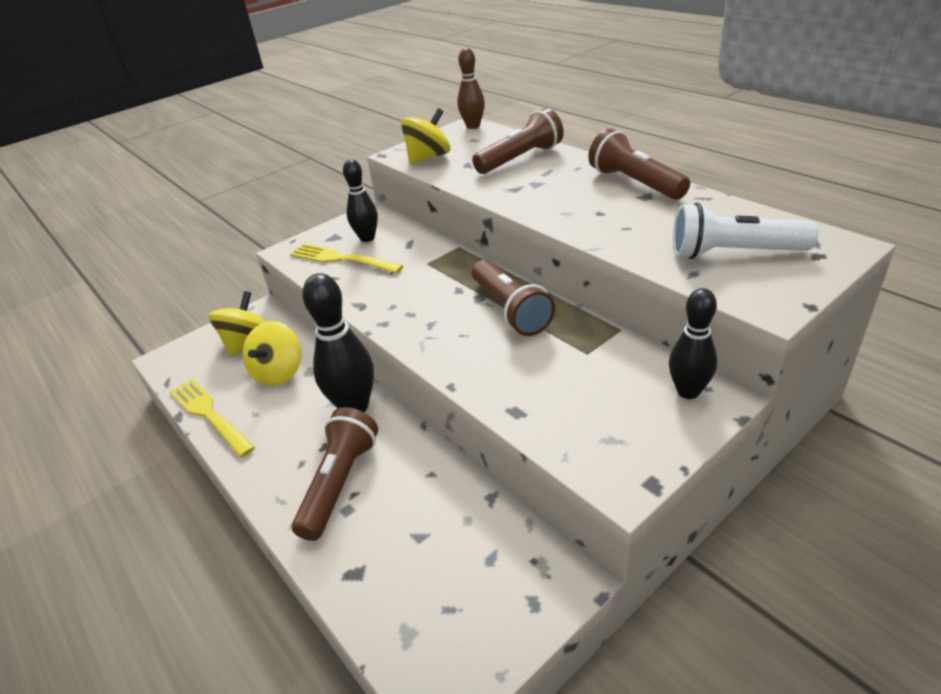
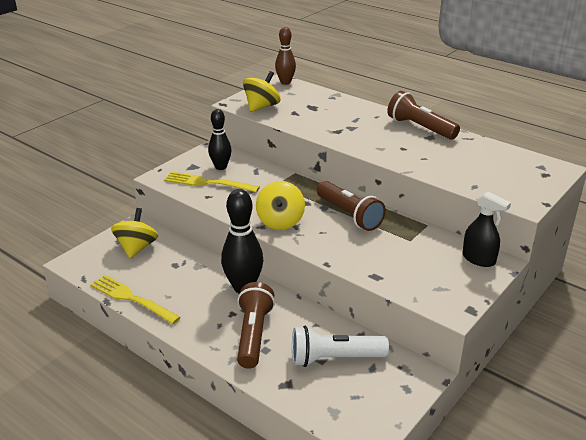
camera: 15 degrees left, 5 degrees down
yellow spinning top [243,321,301,386] -> yellow spinning top moved to [256,181,305,230]
brown flashlight [472,108,564,174] -> none
black bowling pin [669,288,717,399] -> black spray bottle [463,192,511,267]
white flashlight [673,203,818,259] -> white flashlight moved to [292,326,389,367]

